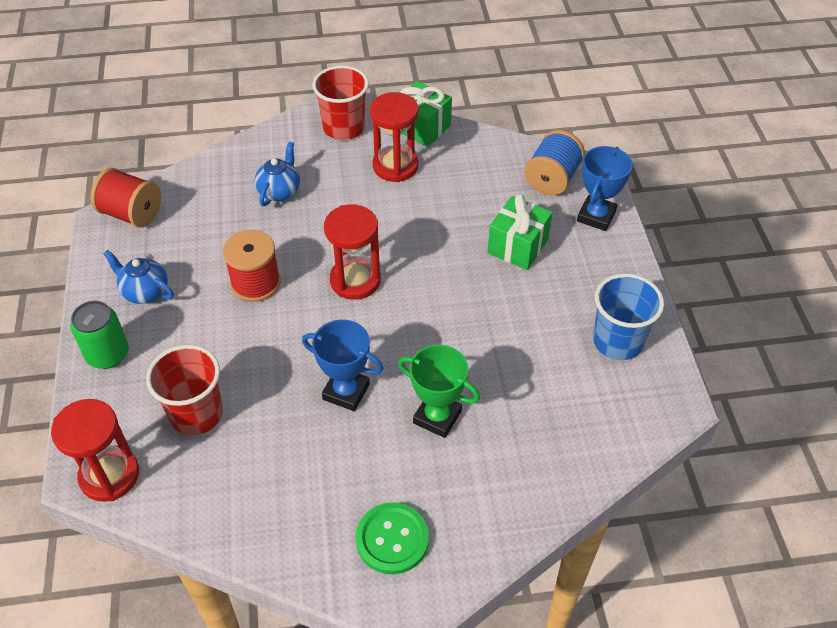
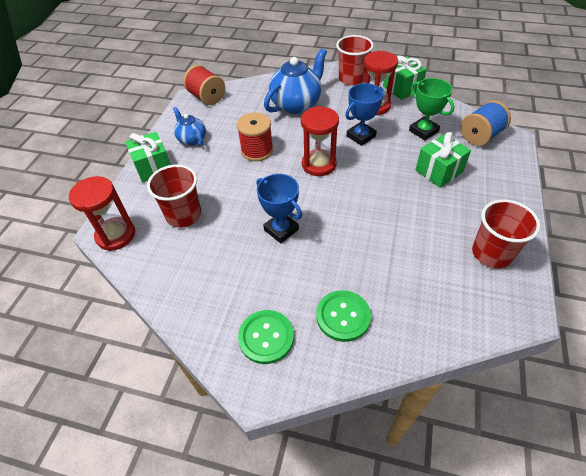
camera: 25 degrees right, 0 degrees up
green can [70,301,129,369] -> green gift [125,132,171,183]
blue teapot [254,142,300,206] -> blue teapot [264,48,327,114], size x1.78
green trophy [398,345,480,438] -> green trophy moved to [409,78,455,140]
blue trophy [577,146,633,231] -> blue trophy moved to [345,83,384,146]
blue cup [593,273,664,360] -> red cup [472,199,540,268]
none -> green button [317,290,371,342]

